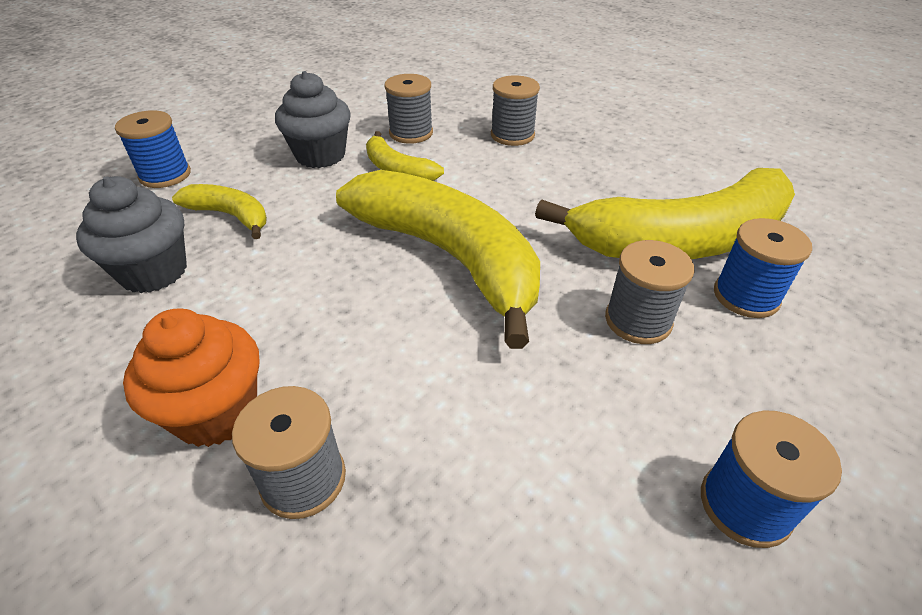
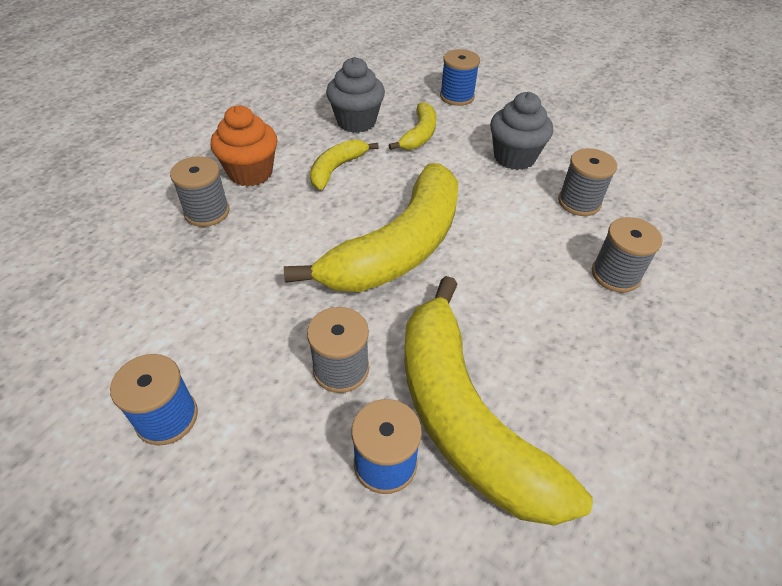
camera: 80 degrees right, 5 degrees up
yellow banana [366,131,444,181] -> yellow banana moved to [310,139,379,190]

